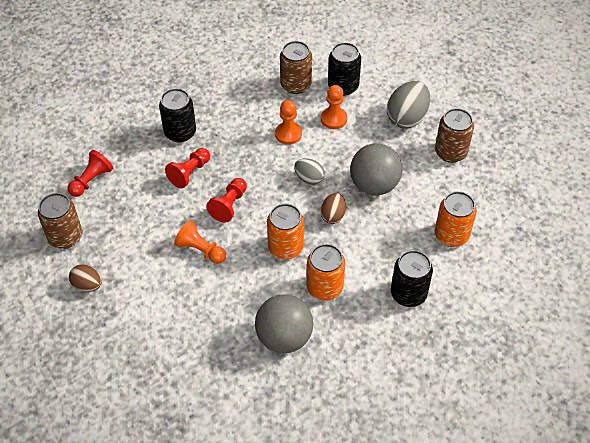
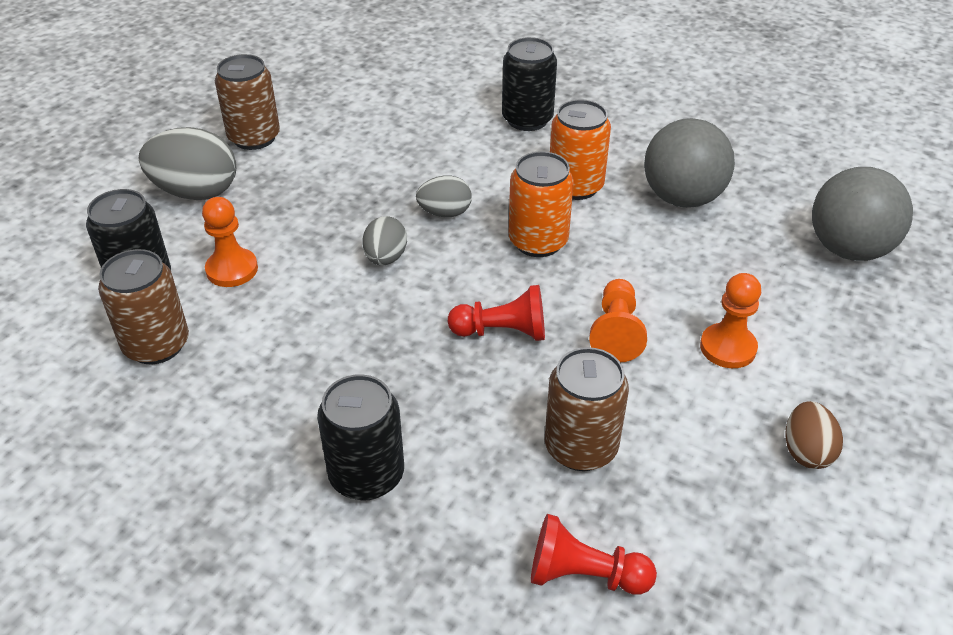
camera: 115 degrees left, 10 degrees down
brown can [38,193,82,249] -> brown can moved to [545,347,629,471]
red pawn [165,148,210,188] -> none
orange pawn [275,100,302,145] -> orange pawn moved to [700,273,761,368]
brown egg [320,193,346,224] -> grey egg [416,175,472,217]
grey ball [350,143,402,195] -> grey ball moved to [812,167,913,261]
orange can [435,191,477,247] -> none

